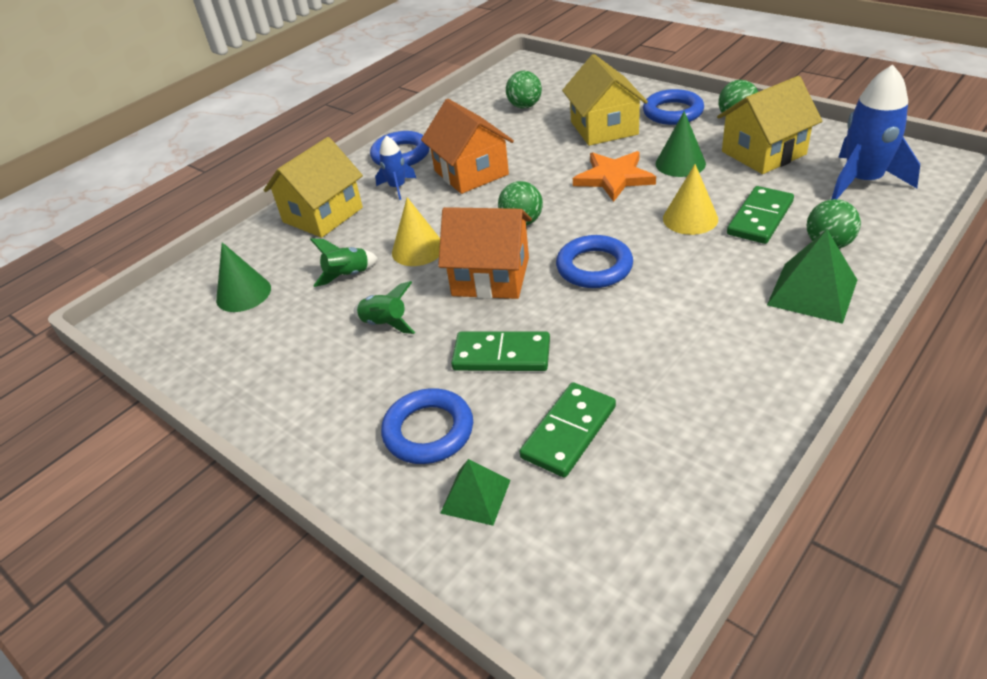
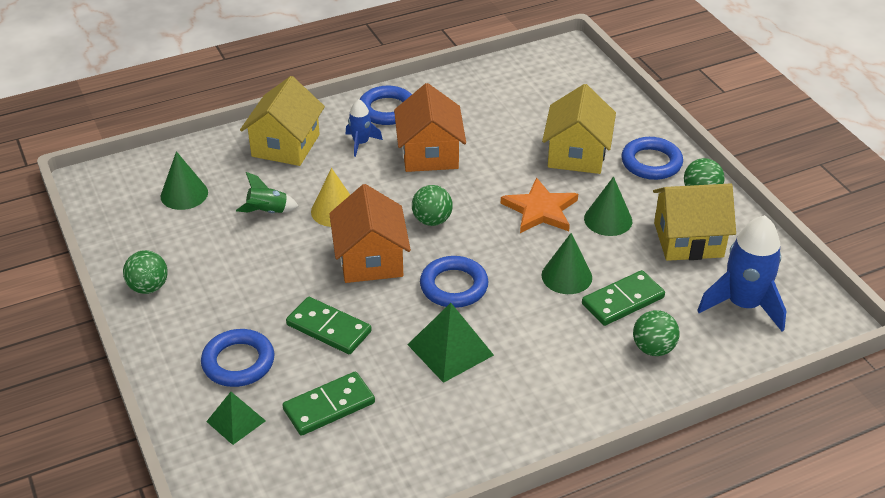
camera: 20 degrees right, 0 degrees up
yellow house [264,137,363,238] -> yellow house turned 45 degrees counterclockwise [240,76,325,166]
green rocket [354,281,415,334] -> none
orange house [438,207,532,299] -> orange house turned 45 degrees clockwise [329,184,411,283]
green ball [506,71,542,109] -> green ball moved to [123,250,168,294]
yellow cone [663,164,718,235] -> green cone [541,233,592,294]
green pyramid [767,229,857,324] -> green pyramid moved to [407,303,494,383]

